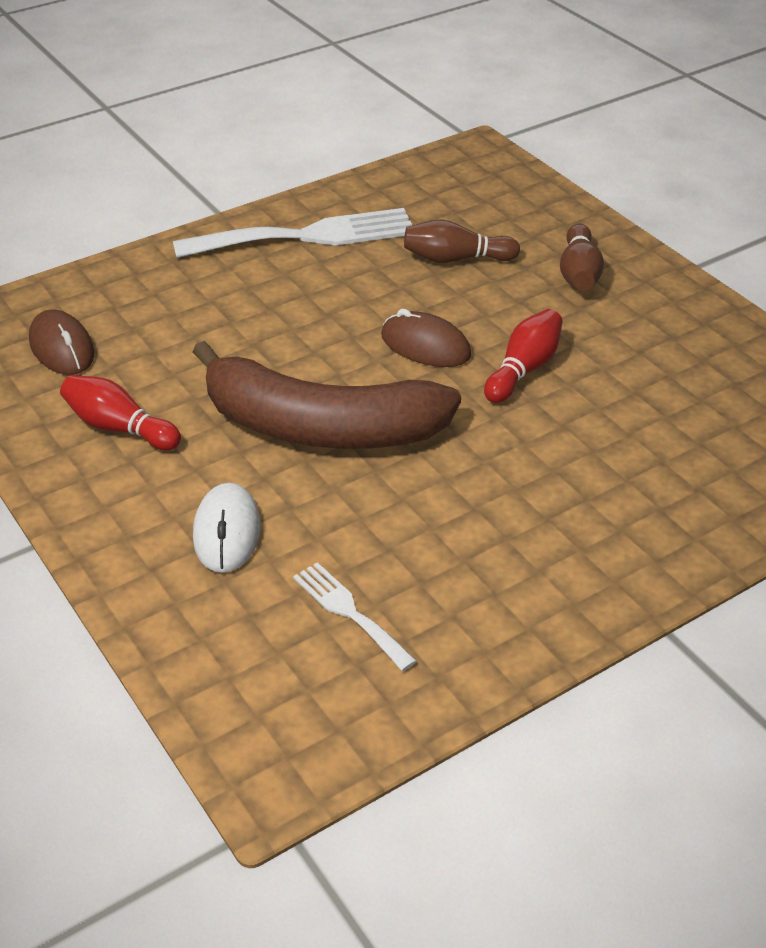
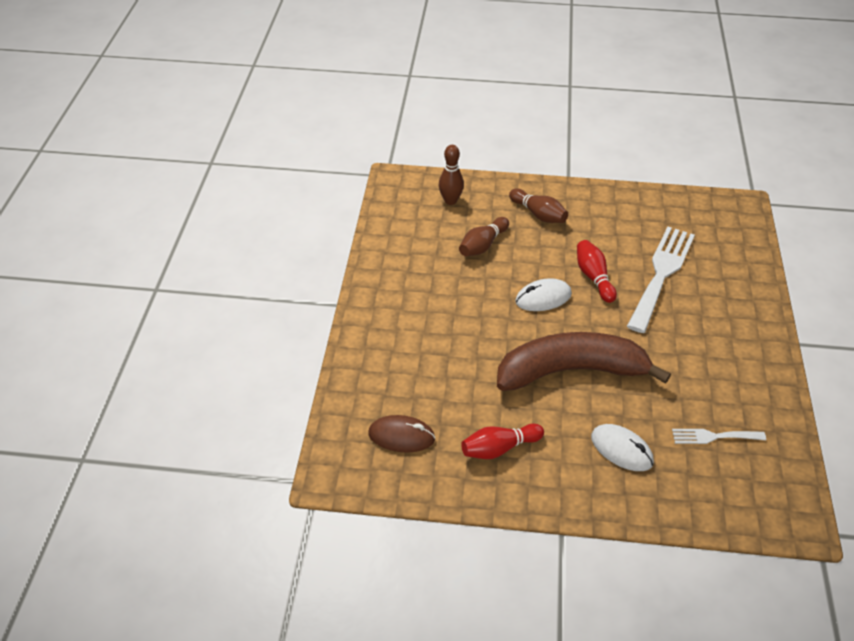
camera: 50 degrees left, 5 degrees up
white fork [173,208,412,258] -> white fork moved to [627,227,695,333]
brown banana [192,341,461,449] -> brown banana turned 150 degrees counterclockwise [497,332,671,391]
brown mouse [381,309,471,367] -> white mouse [515,278,572,311]
none -> brown bowling pin [439,145,464,205]

